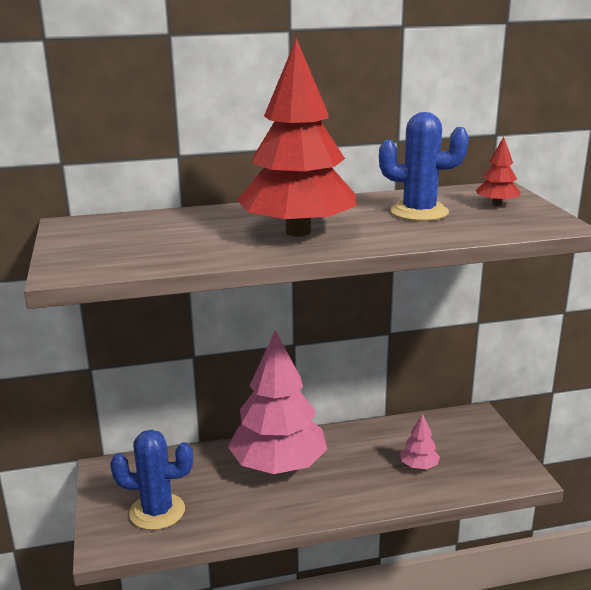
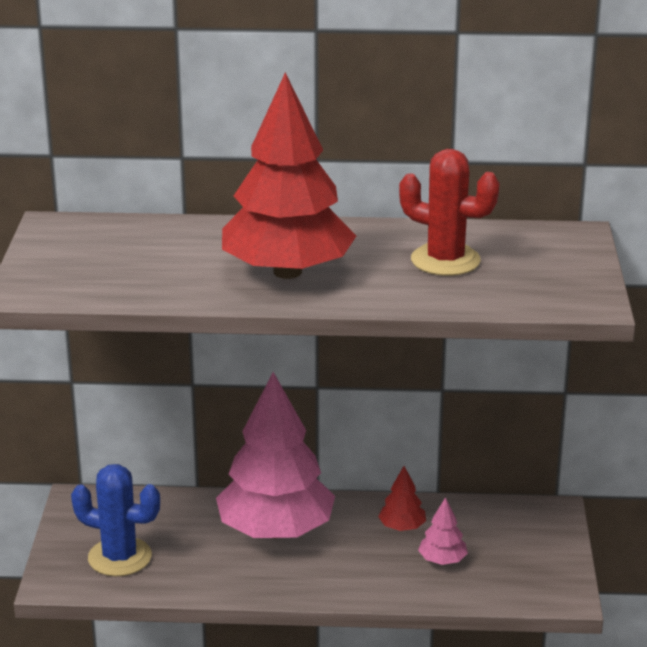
camera: 15 degrees right, 5 degrees up
blue cactus [379,112,469,221] -> red cactus [399,149,500,276]
red tree [476,137,521,206] -> red tree moved to [378,466,426,531]

